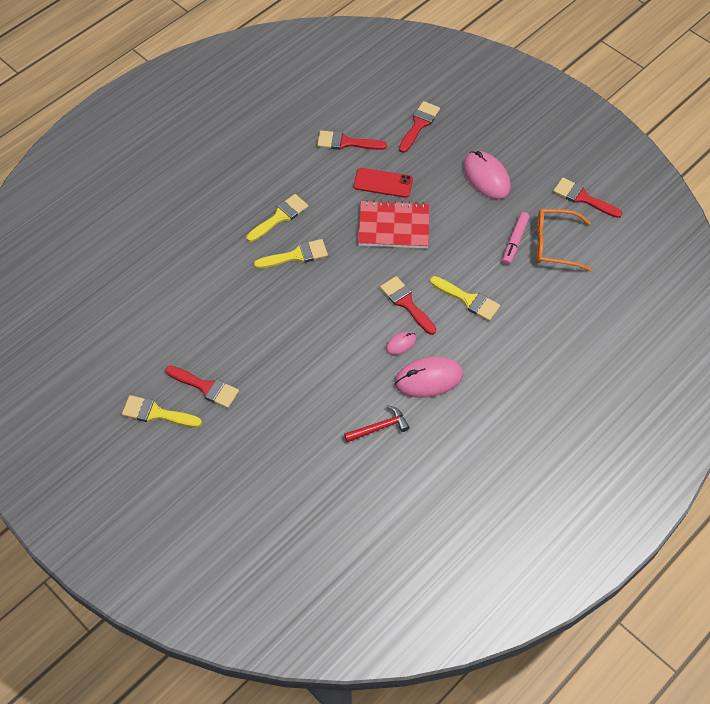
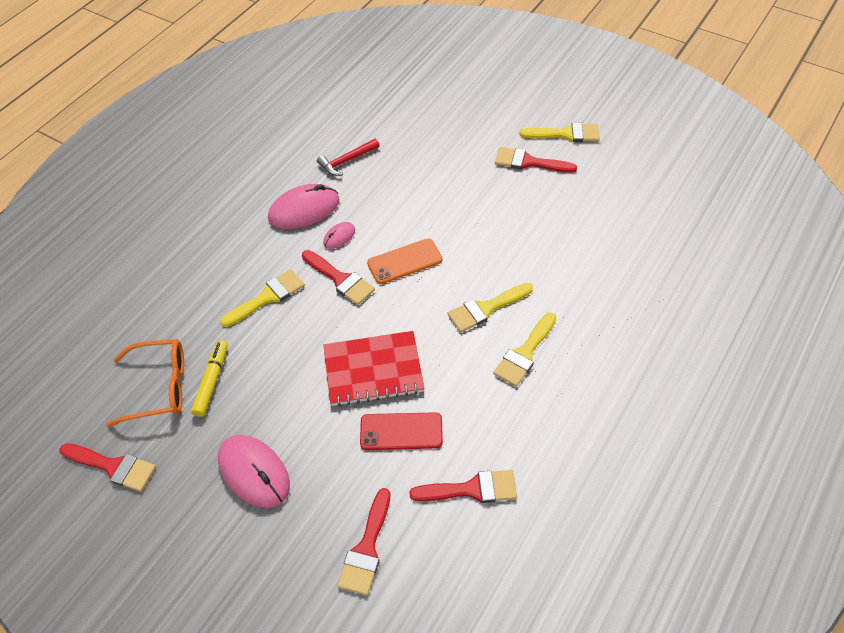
camera: 170 degrees right, 5 degrees down
yellow brush [430,276,500,321] -> yellow brush turned 120 degrees clockwise [220,269,305,327]
pink marker [502,212,530,265] -> yellow marker [191,340,228,417]
none -> orange phone [367,238,442,284]

